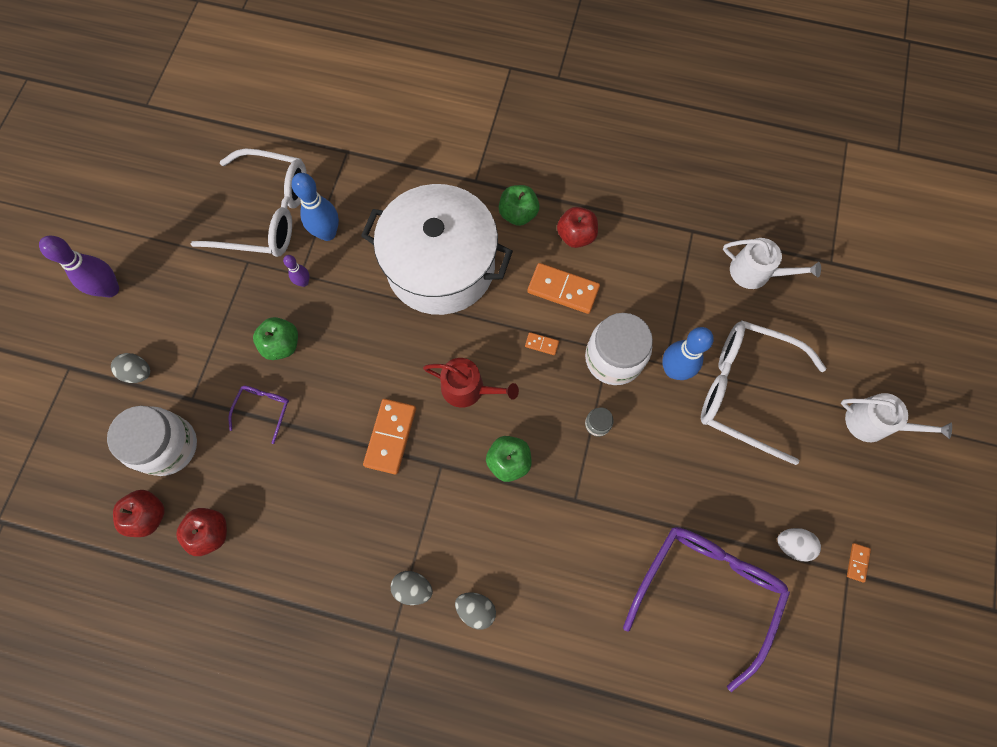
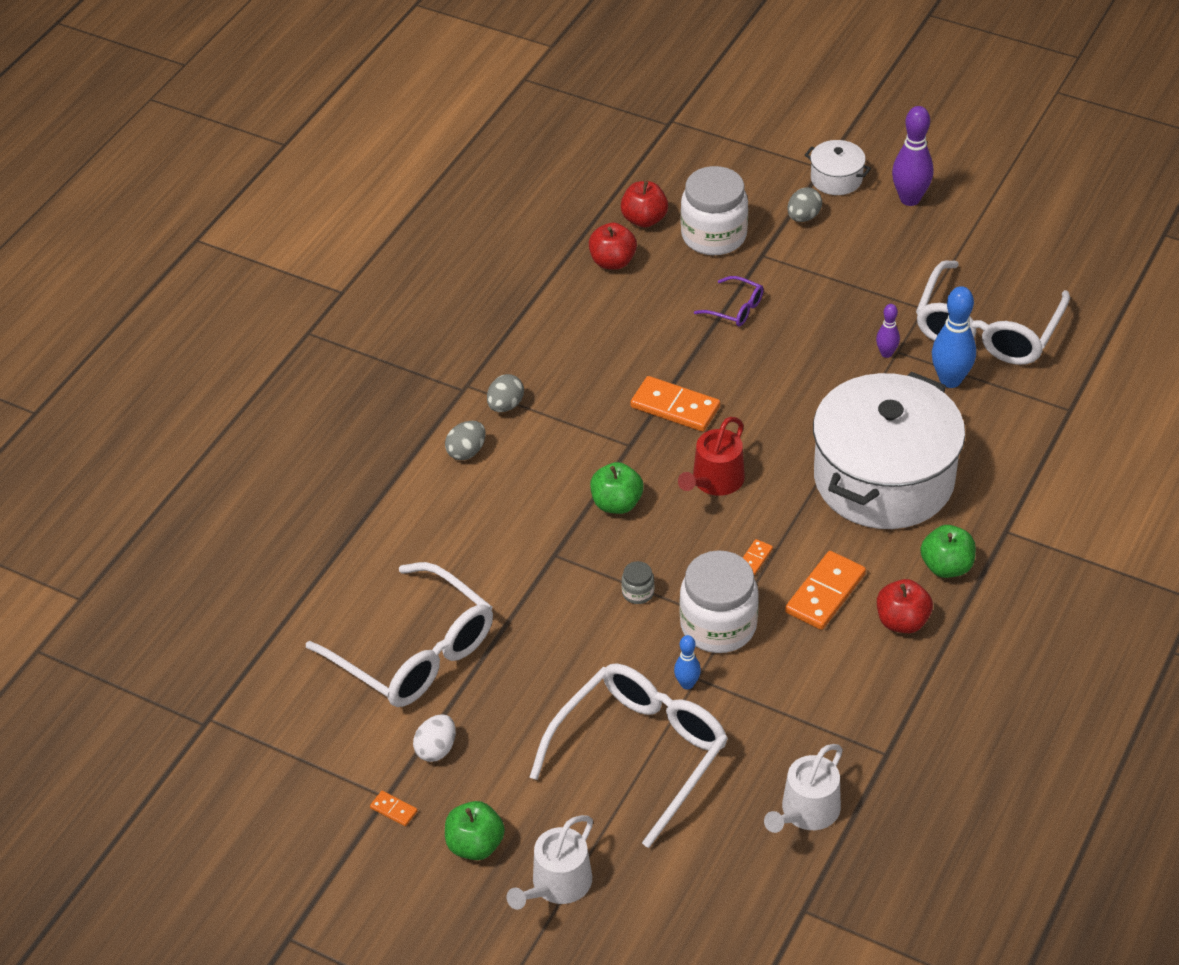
camera: 105 degrees right, 25 degrees down
green apple [253,317,298,360] -> green apple moved to [445,801,505,860]
purple glasses [623,527,790,692] -> white glasses [306,562,493,707]
blue bowling pin [662,327,714,380] -> blue bowling pin [674,635,701,689], size x0.54
none -> white pot [805,140,871,195]

